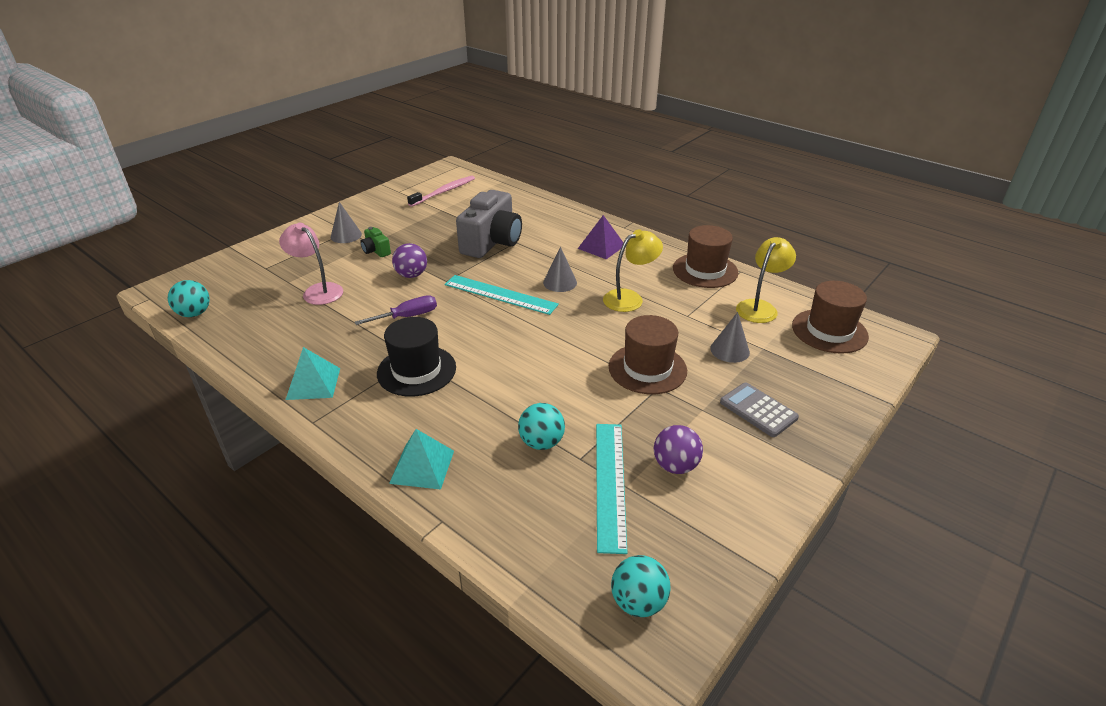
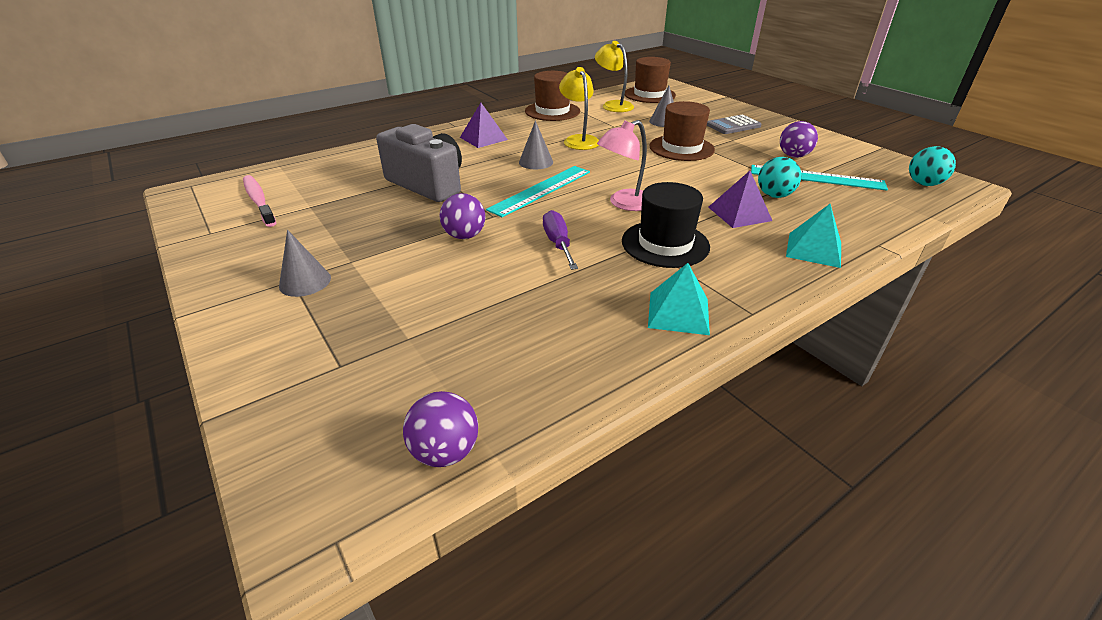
camera: 75 degrees left, 0 degrees up
turquoise ball [168,280,210,317] -> purple ball [403,391,478,467]
pink lamp [279,223,343,305] -> pink lamp moved to [597,120,647,211]
green camera [360,227,391,257] -> none
none -> purple pyramid [708,171,772,228]

